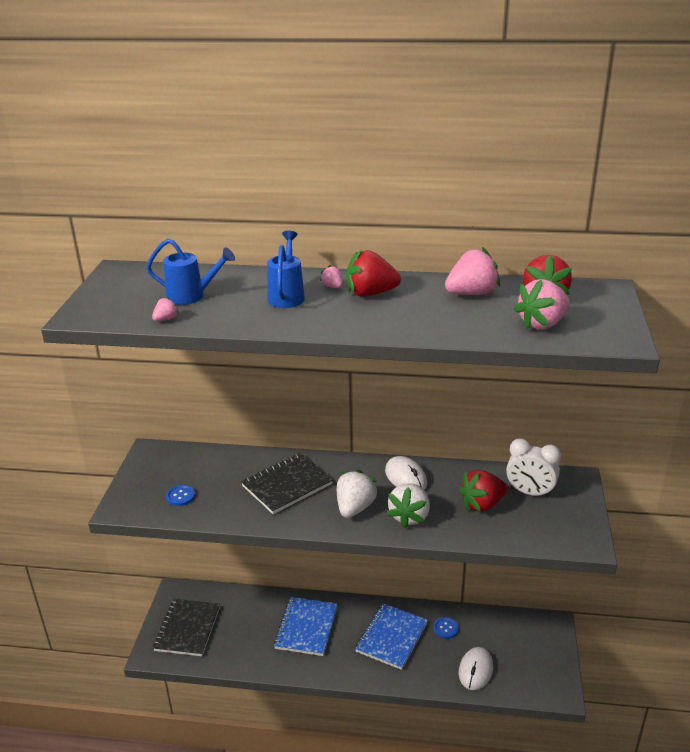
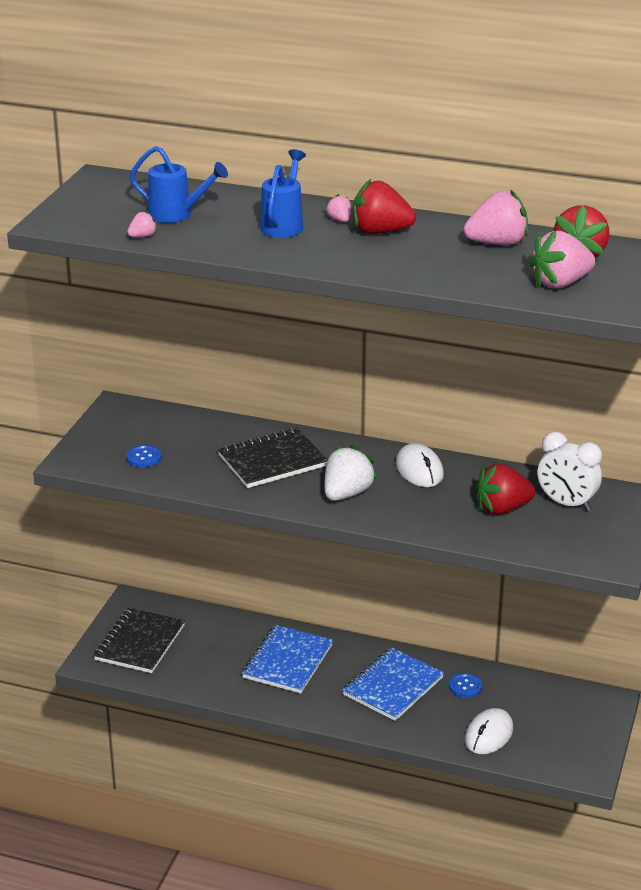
camera: 10 degrees right, 0 degrees up
white strawberry [387,483,430,528] -> none

